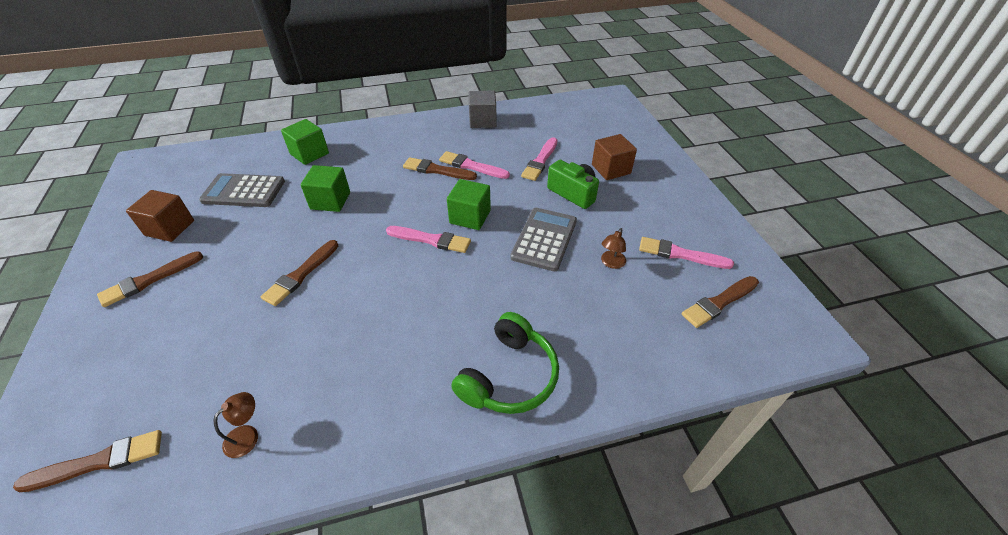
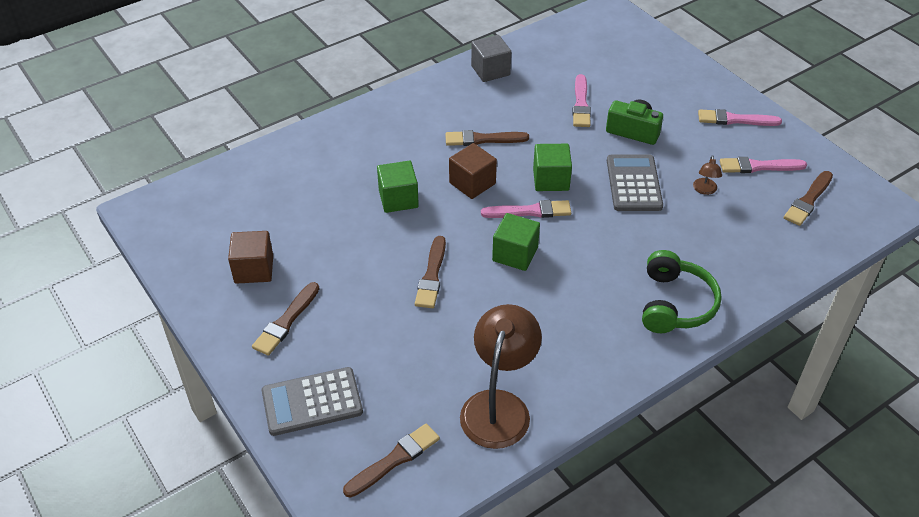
camera: 20 degrees left, 0 degrees up
grey calculator [199,173,285,207] -> grey calculator moved to [262,367,363,436]
brown lamp [213,392,258,458] -> brown lamp [460,304,542,449], size x2.38
green cube [281,119,329,165] -> green cube moved to [492,213,540,271]
pink brush [439,151,510,179] -> pink brush moved to [698,109,782,126]
brown cube [592,134,637,180] -> brown cube moved to [449,143,497,199]

